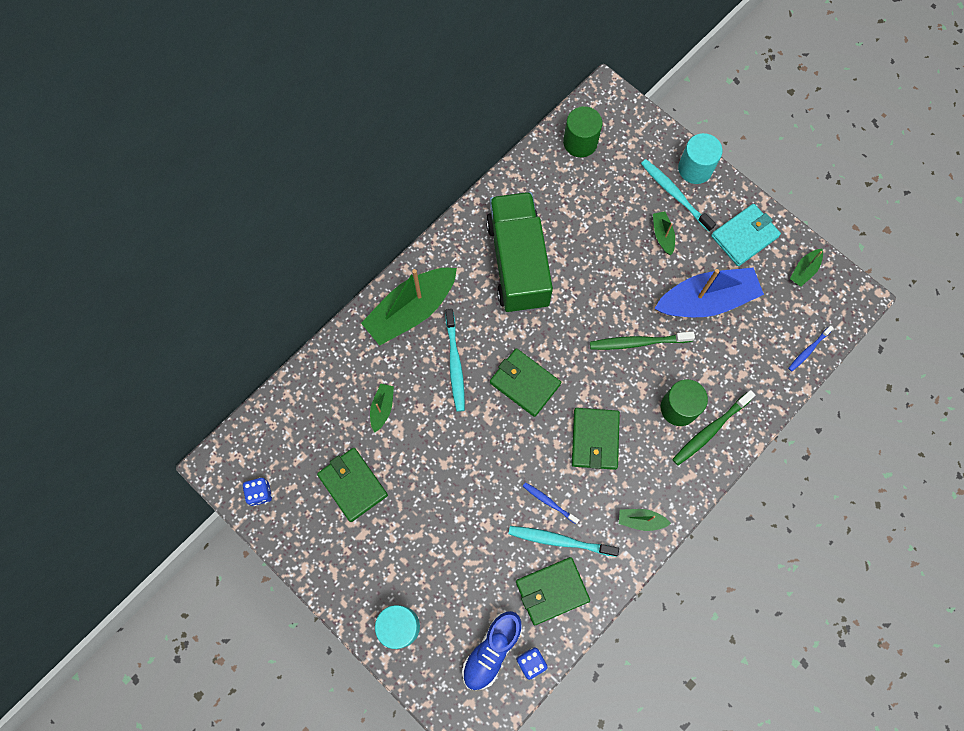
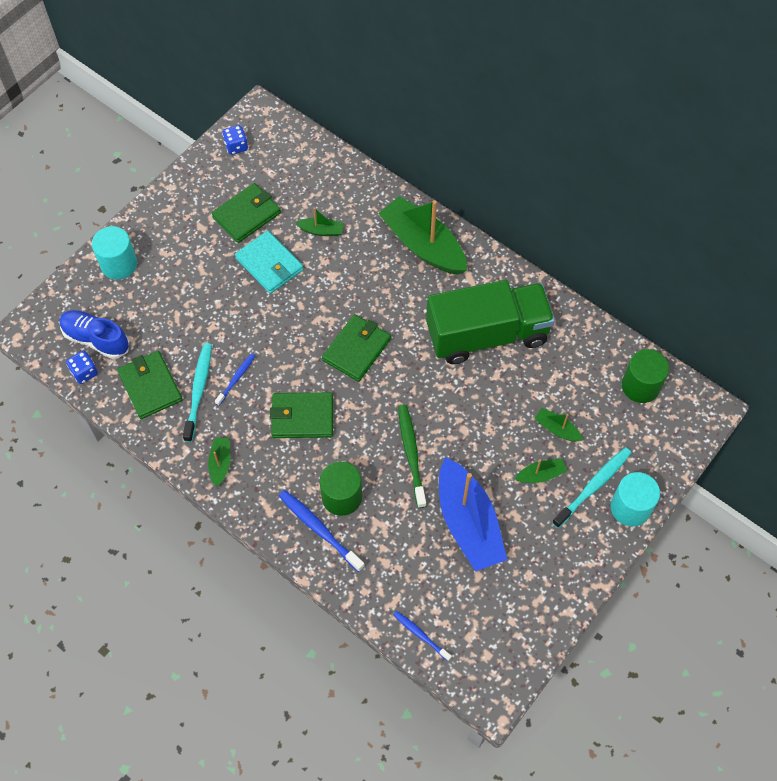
camera: 85 degrees right, 10 degrees down
turquoise toothbrush [446,309,465,412] -> none
green toothbrush [672,390,755,465] -> blue toothbrush [279,490,365,572]
turquoise wallet [711,204,781,266] -> turquoise wallet moved to [235,231,303,294]
green boat [790,249,823,287] -> green boat moved to [534,408,583,442]

